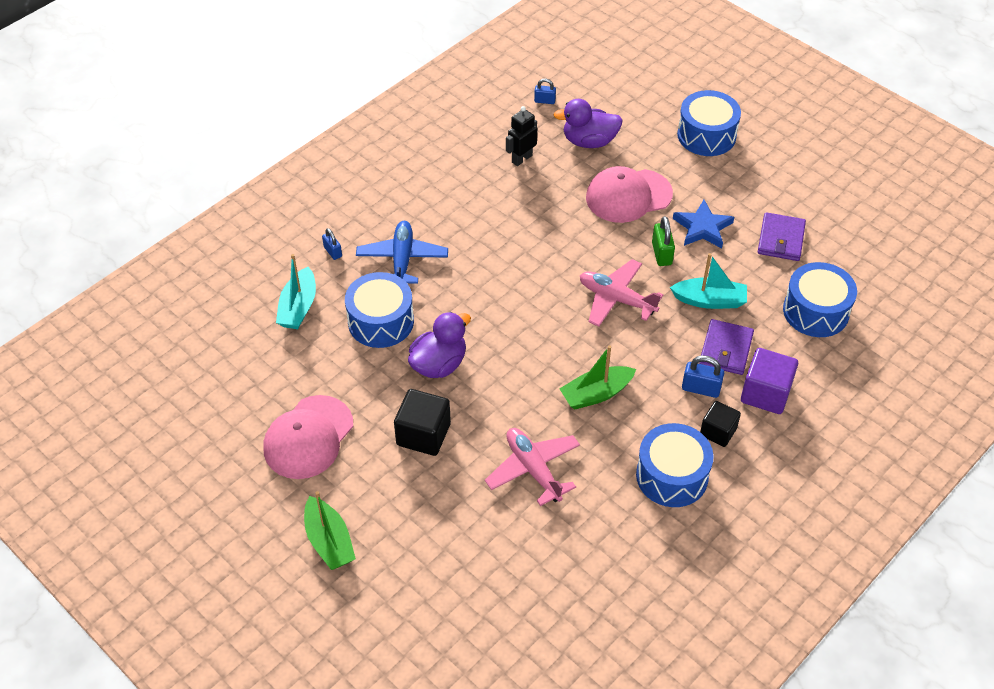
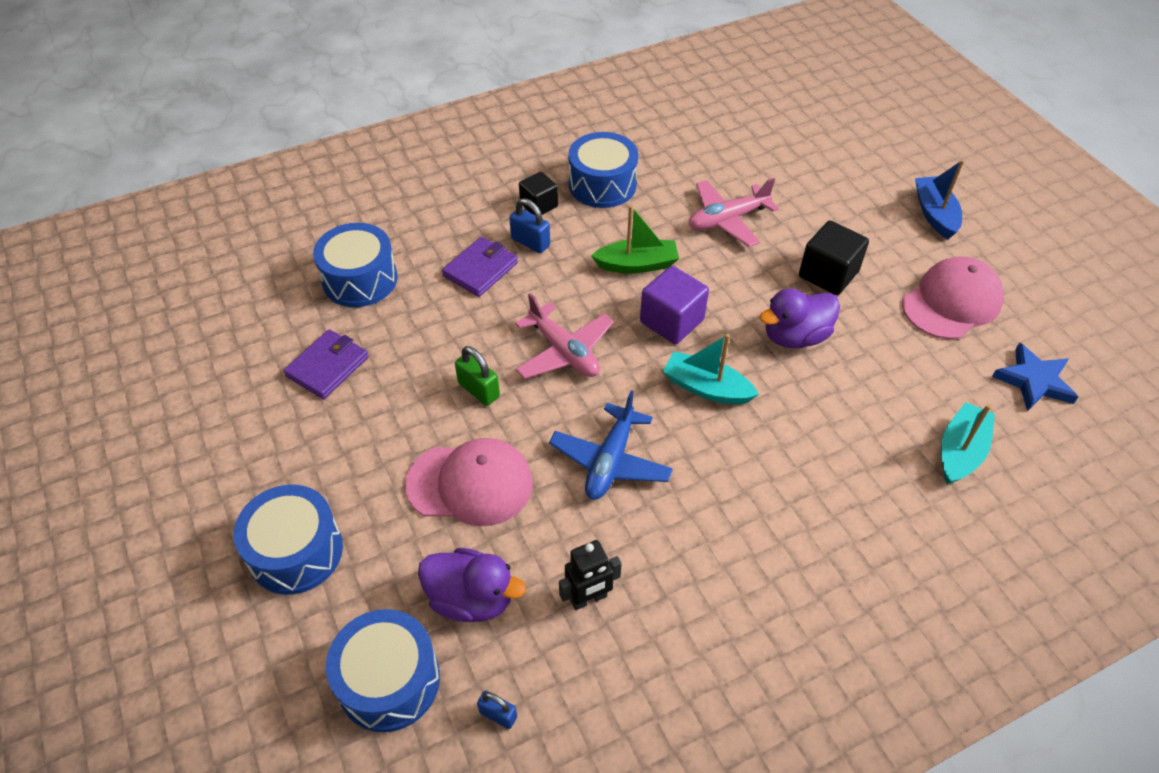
camera: 160 degrees left, 0 degrees up
green boat [304,491,356,570] -> blue boat [915,160,964,239]
blue padlock [322,228,342,260] -> none
blue drum [345,272,414,348] -> blue drum moved to [326,609,440,732]
blue plane [356,221,448,284] -> blue plane moved to [549,390,673,500]
pink plane [485,428,580,506] -> pink plane turned 75 degrees clockwise [689,178,779,247]
green padlock [652,216,675,266] -> green padlock turned 60 degrees counterclockwise [455,346,500,406]
turquoise boat [670,253,747,309] -> turquoise boat moved to [663,334,759,404]
blue star [673,200,734,248] -> blue star moved to [992,343,1078,411]
purple cube [741,348,798,414] -> purple cube moved to [640,266,709,344]

